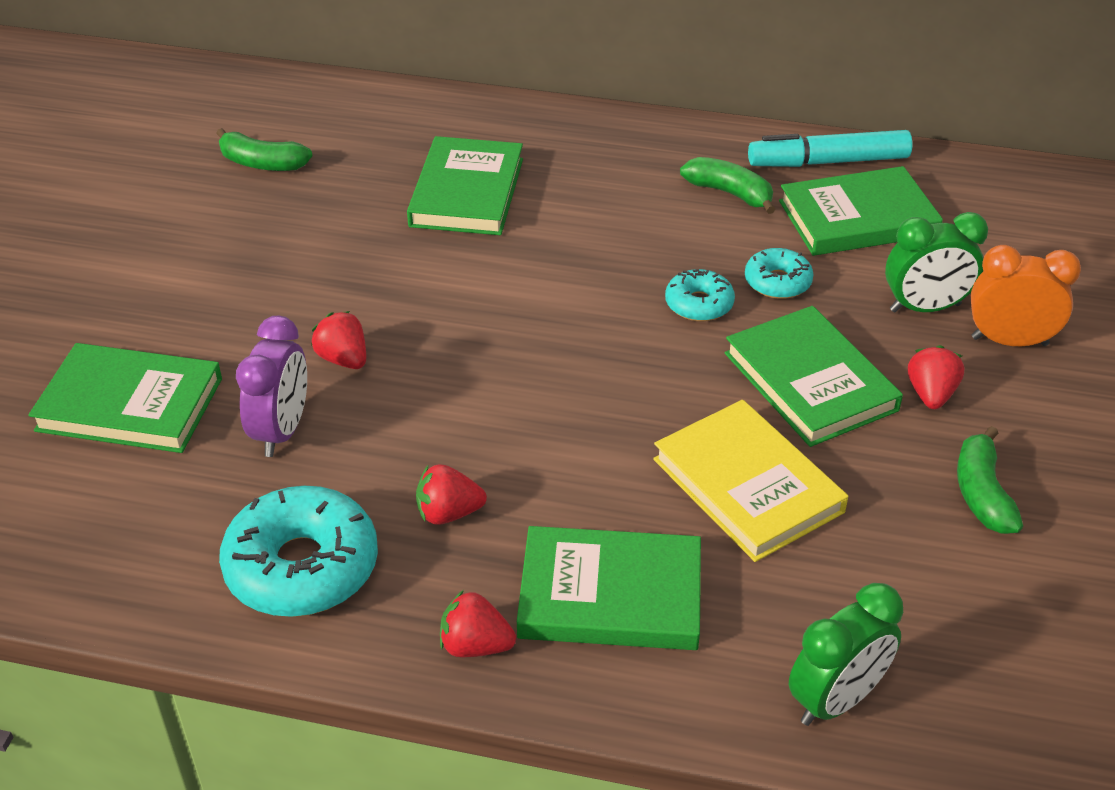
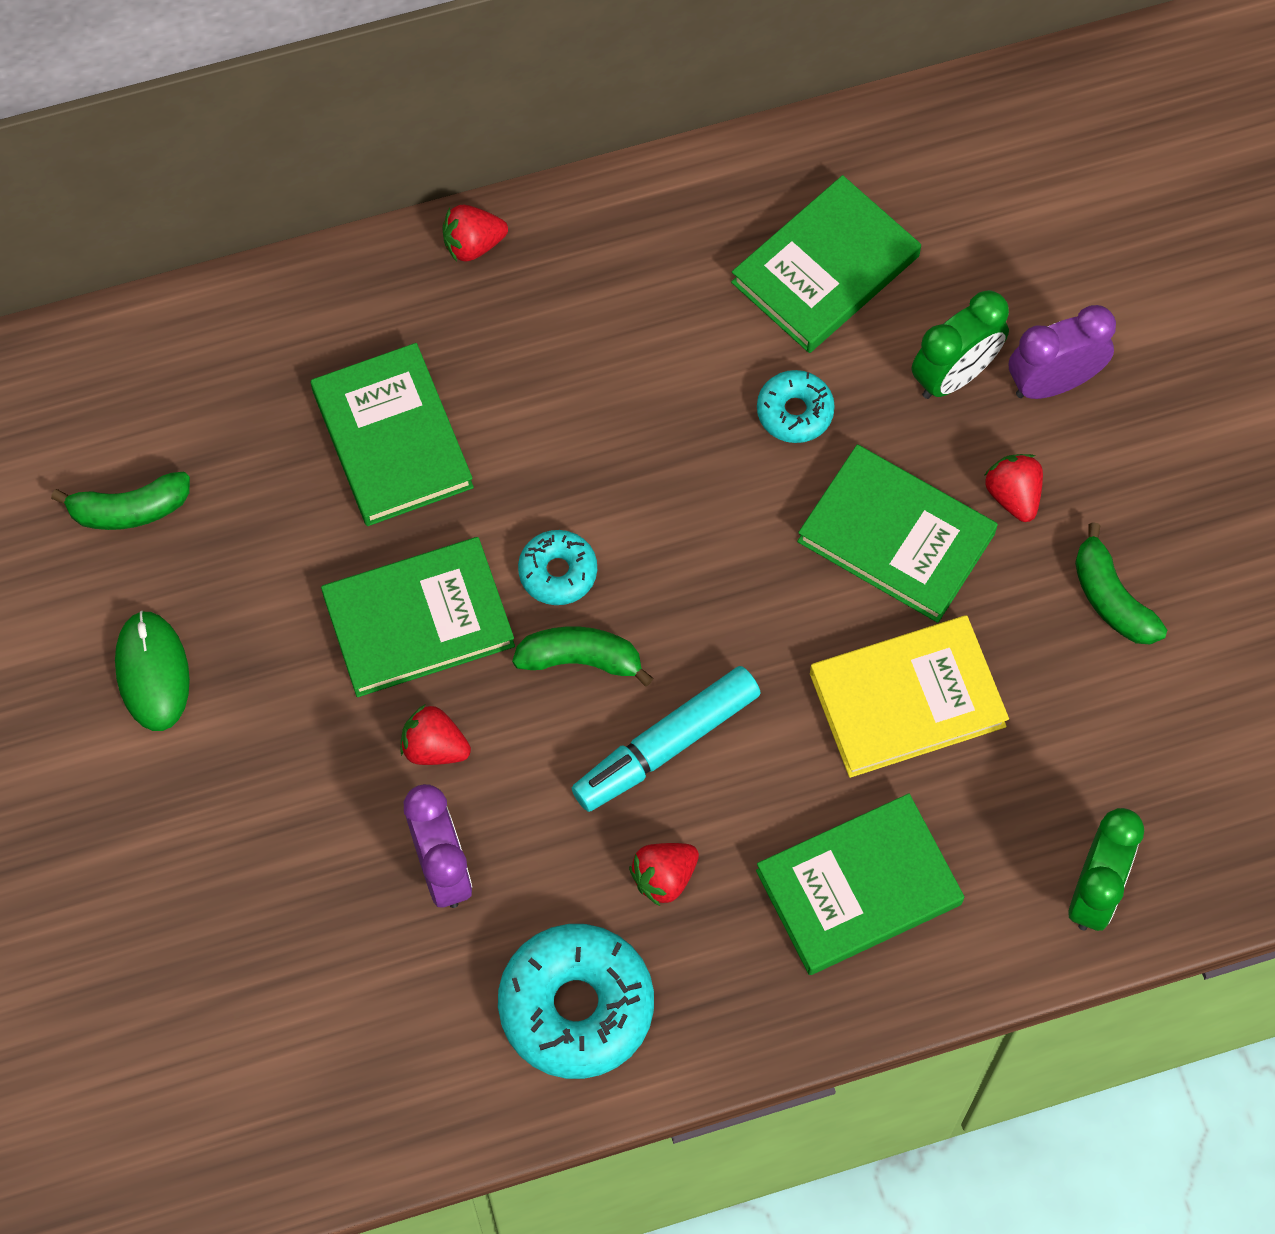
camera: 30 degrees left, 25 degrees up
green book [28,343,222,453] -> green book moved to [321,537,515,697]
red strawberry [440,590,516,657] -> red strawberry moved to [442,205,508,262]
yellow book [653,400,848,562] -> yellow book turned 45 degrees counterclockwise [810,615,1009,778]
turquoise donut [665,269,735,321] -> turquoise donut moved to [518,530,597,605]
green banana [680,157,776,214] -> green banana moved to [512,626,653,686]
turquoise marker [748,130,913,167] -> turquoise marker moved to [572,666,761,812]
orange clock [971,245,1081,346] -> purple clock [1009,305,1116,399]
none -> green mouse [115,611,190,731]

